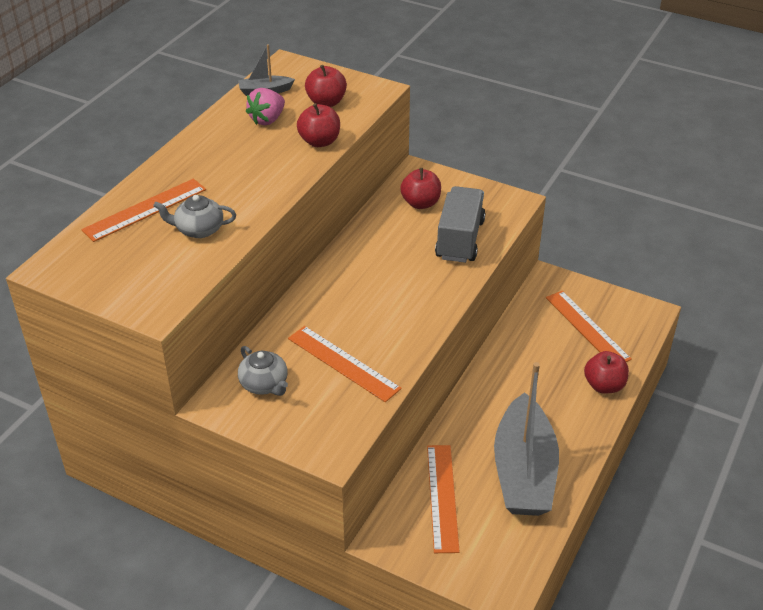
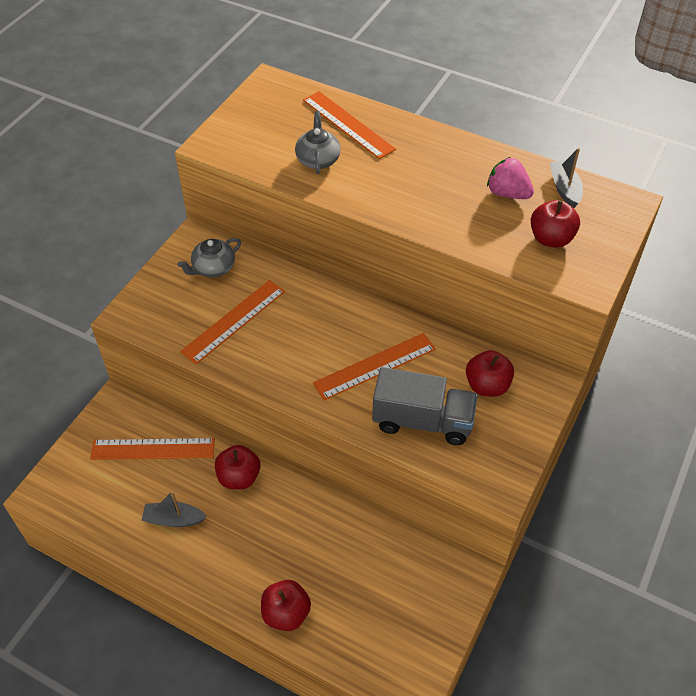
camera: 90 degrees right, 10 degrees up
red apple [297,103,340,147] -> red apple moved to [215,445,260,489]
grey boat [494,362,559,516] -> grey boat [142,491,207,527], size x0.43
orange ruler [546,291,632,362] -> orange ruler moved to [313,333,436,400]

